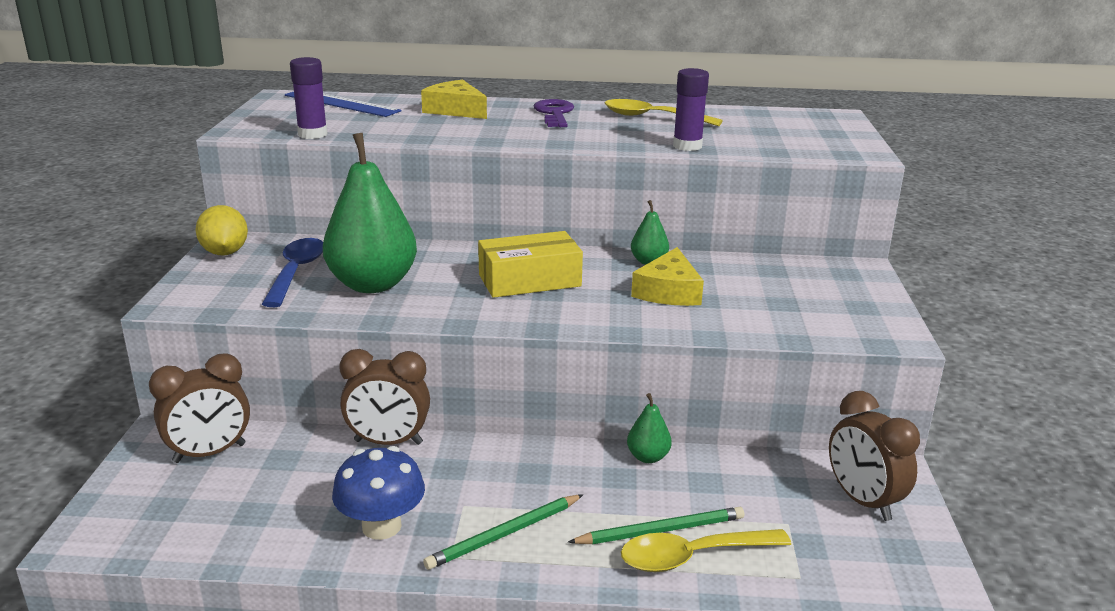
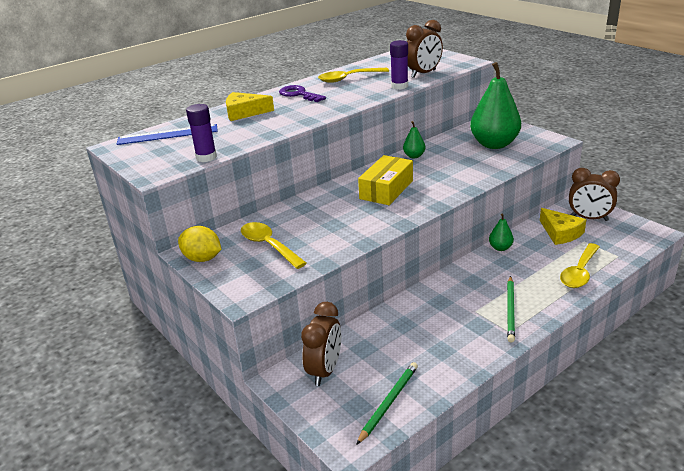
camera: 40 degrees left, 5 degrees up
blue spoon [262,238,323,307] -> yellow spoon [241,222,307,269]
green pear [323,133,417,293] -> green pear moved to [470,62,521,149]
blue mushroom [332,446,425,540] -> none
brown clock [339,349,430,445] -> brown clock moved to [406,20,443,78]
green pencil [568,507,744,544] -> green pencil moved to [356,362,418,445]
yellow cheese [631,247,704,306] -> yellow cheese moved to [540,208,587,245]

